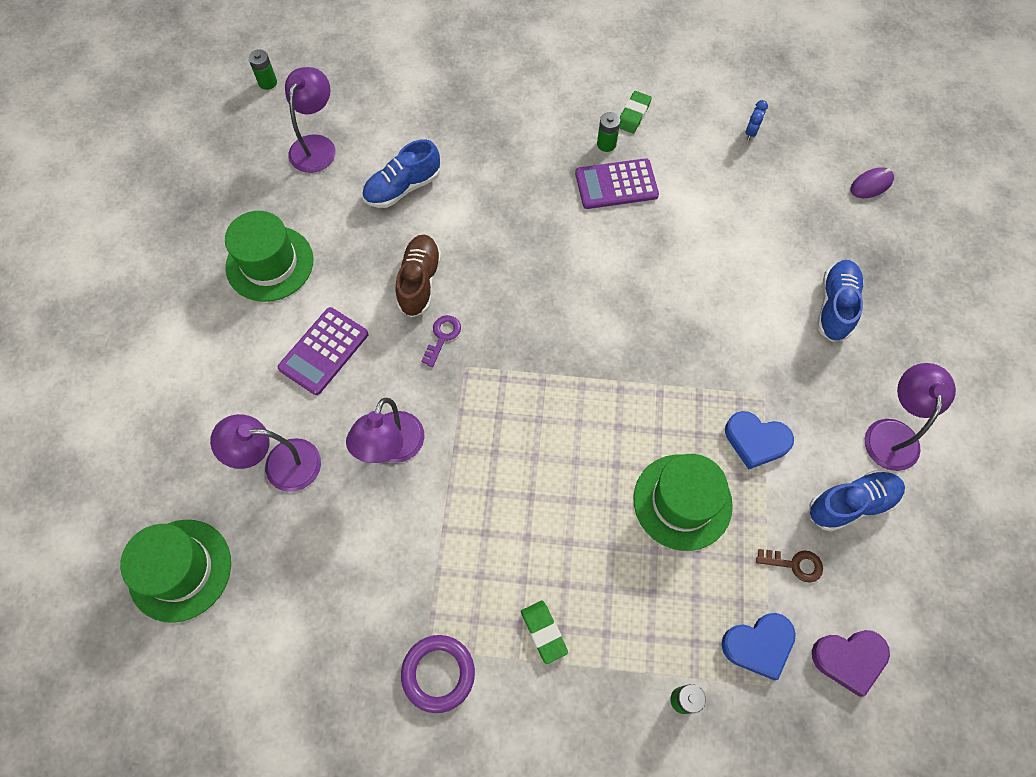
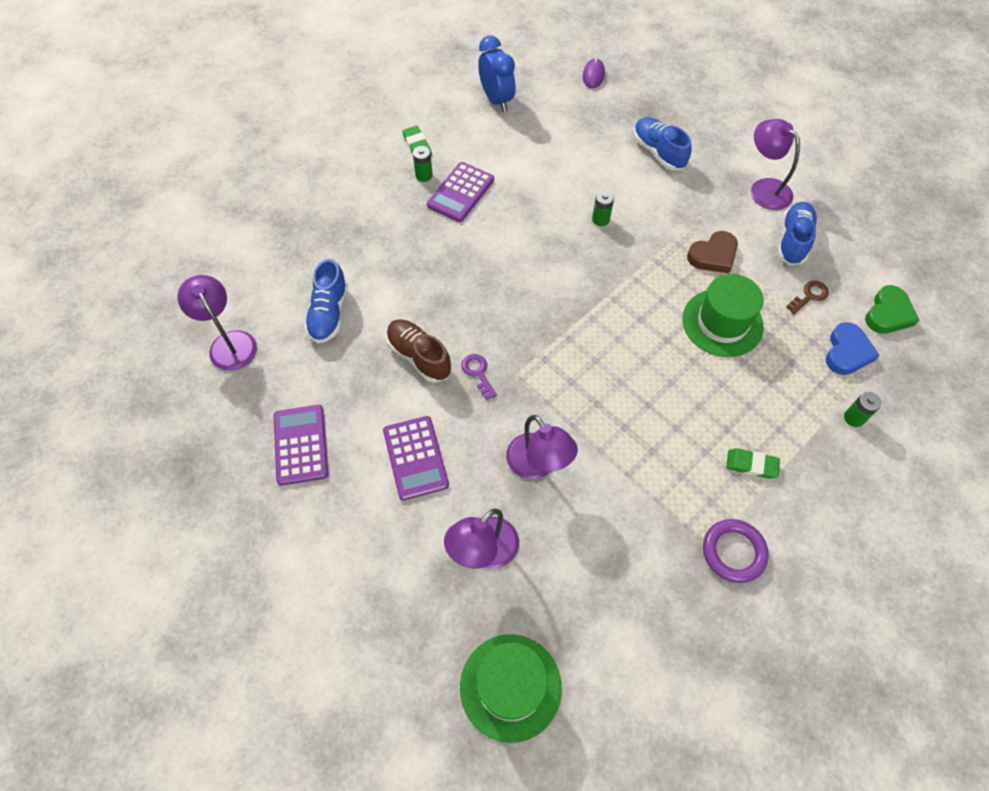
camera: 50 degrees left, 5 degrees down
green hat [225,211,313,302] -> purple calculator [274,405,329,486]
green battery [248,49,277,90] -> green battery moved to [592,190,614,226]
blue heart [725,411,794,470] -> brown heart [687,231,738,274]
blue clock [745,100,768,140] -> blue clock [478,35,516,112], size x2.13
purple heart [812,630,890,697] -> green heart [865,285,919,334]

